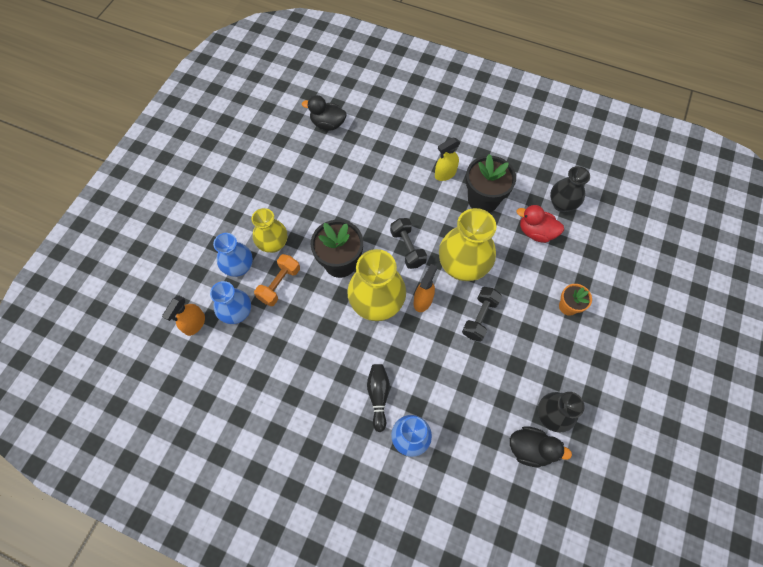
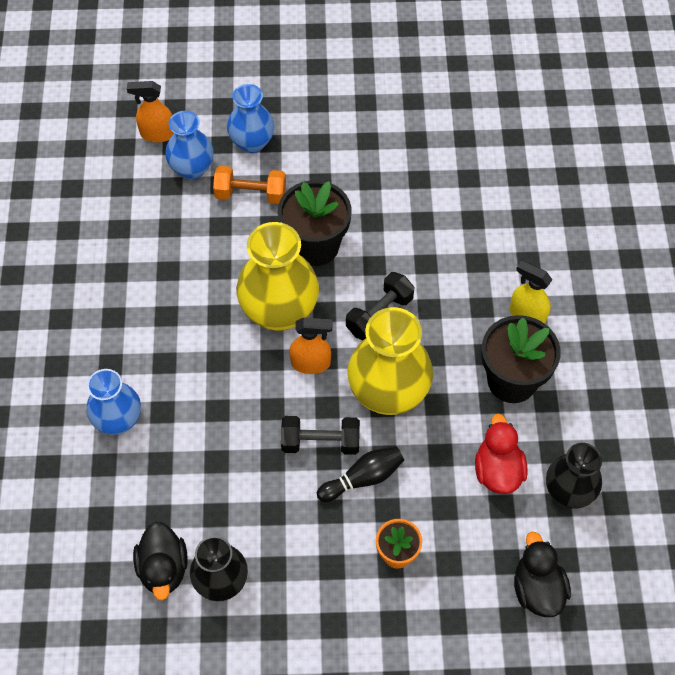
camera: 65 degrees right, 5 degrees down
yellow vase [251,208,287,253] -> none
black duck [302,95,347,131] -> black duck moved to [514,532,571,617]
black bowling pin [367,364,390,432] -> black bowling pin moved to [317,447,404,502]

